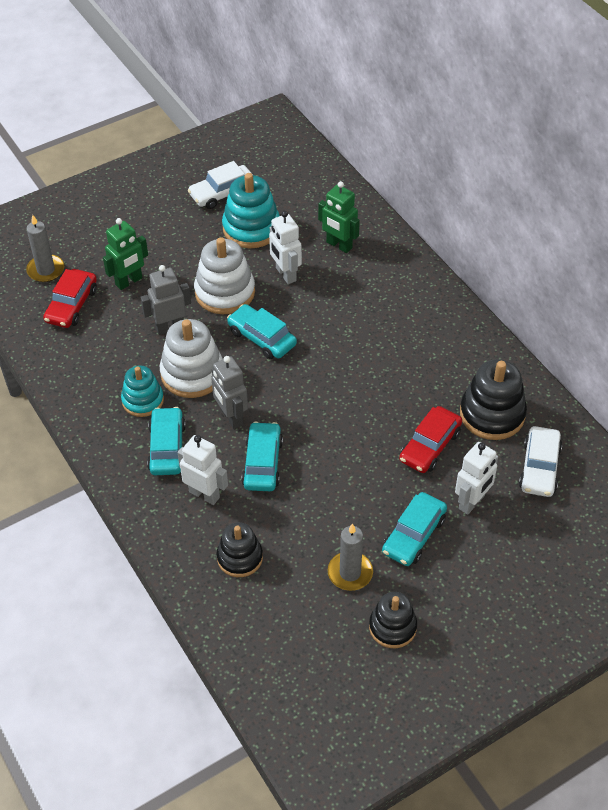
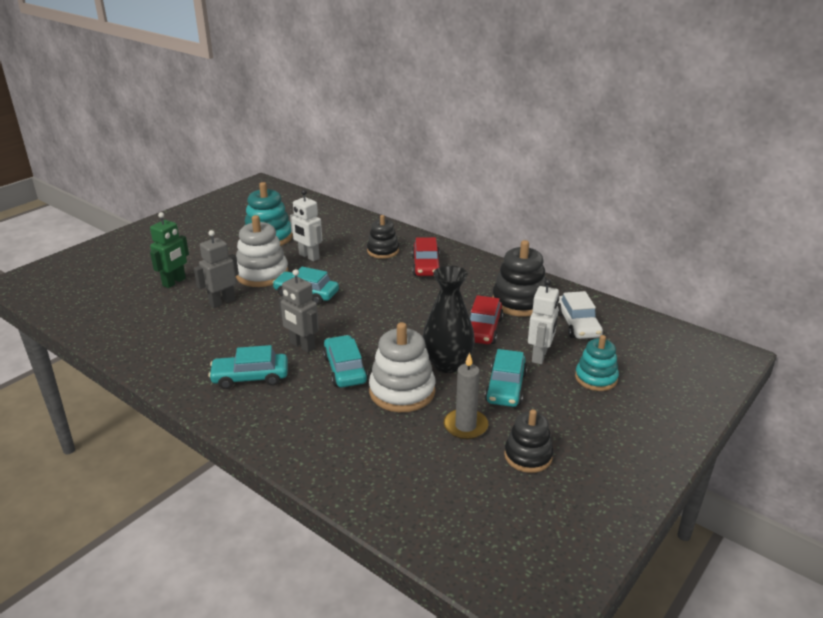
camera: 20 degrees left, 20 degrees down
grey candle [26,215,64,282] -> none
red car [43,269,97,328] -> red car moved to [412,237,441,276]
turquoise stacking toy [121,366,164,417] -> turquoise stacking toy moved to [575,335,619,391]
turquoise car [147,407,186,475] -> turquoise car turned 75 degrees counterclockwise [208,345,288,389]
white stacking toy [160,319,223,398] -> white stacking toy moved to [369,322,435,412]
white robot [178,435,228,505] -> none
white car [188,161,253,209] -> none
black stacking toy [217,522,263,577] -> black stacking toy moved to [367,215,399,259]
green robot [318,181,360,253] -> none
none -> black vase [423,266,475,373]

